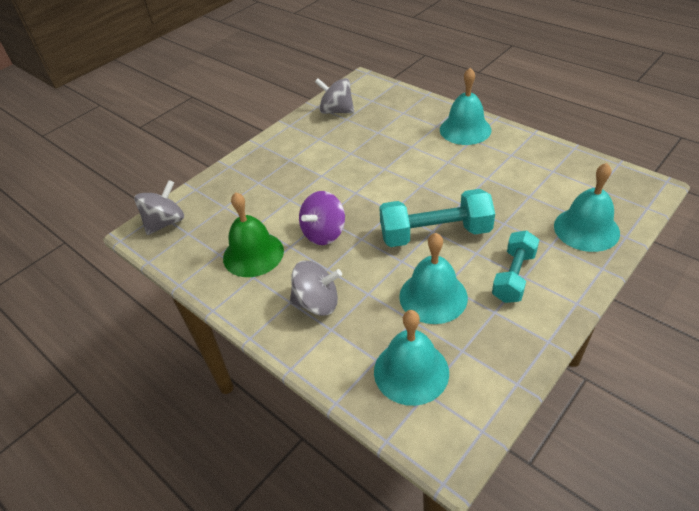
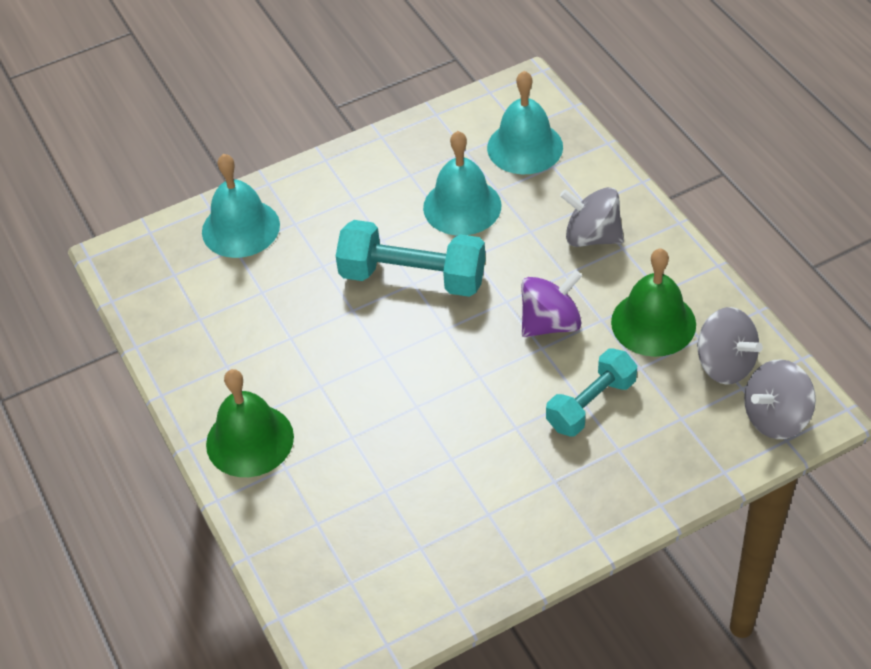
camera: 160 degrees left, 5 degrees up
grey spinning top [315,78,354,114] -> grey spinning top moved to [697,307,763,385]
turquoise bell [440,68,491,145] -> green bell [206,369,294,477]
turquoise dumbbell [492,230,539,303] -> turquoise dumbbell moved to [546,349,637,436]

